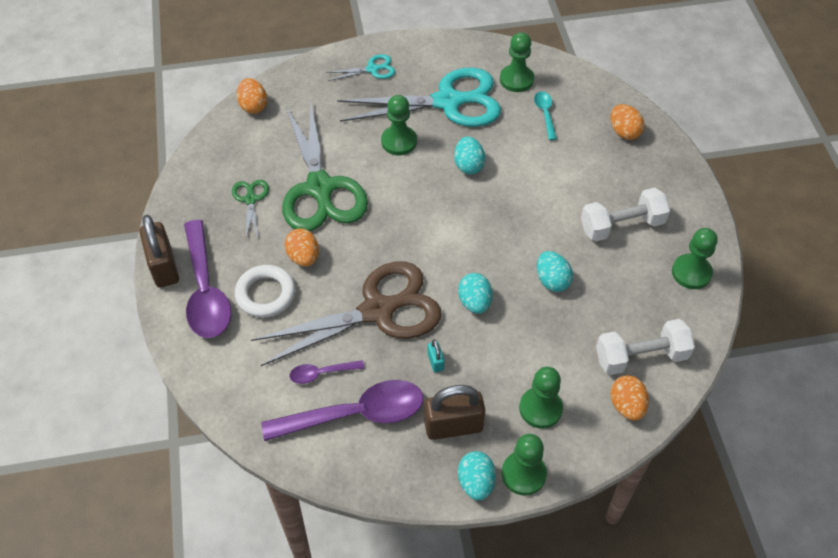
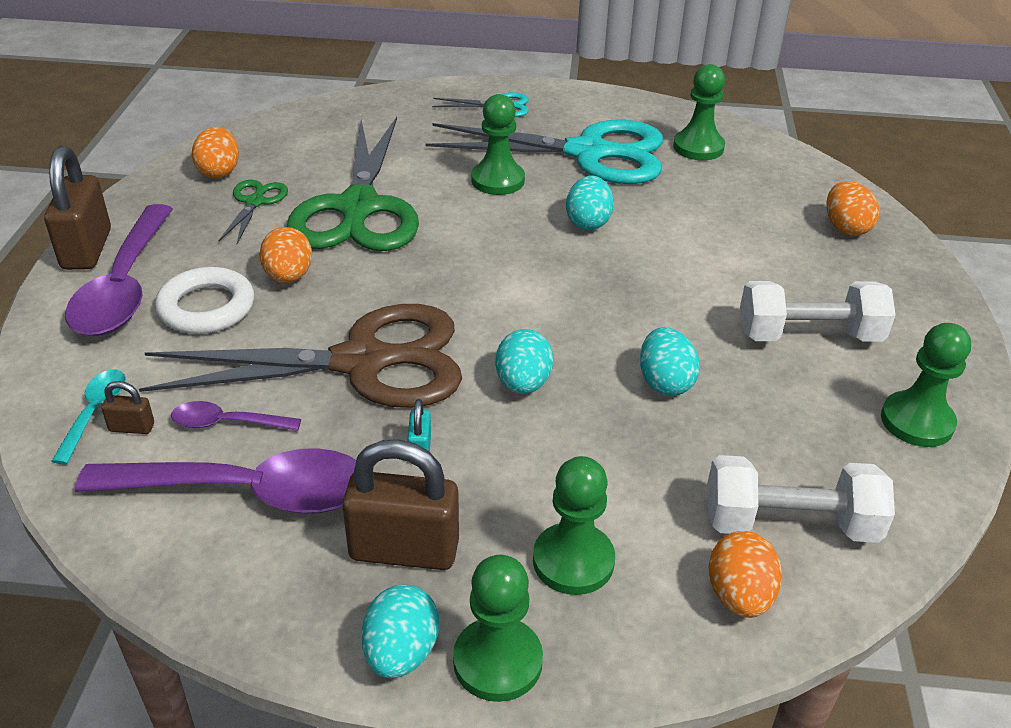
camera: 15 degrees right, 15 degrees down
orange egg [237,78,267,114] -> orange egg moved to [192,127,239,178]
turquoise spoon [534,91,557,140] -> turquoise spoon moved to [51,370,126,464]
none -> brown padlock [101,381,154,434]

